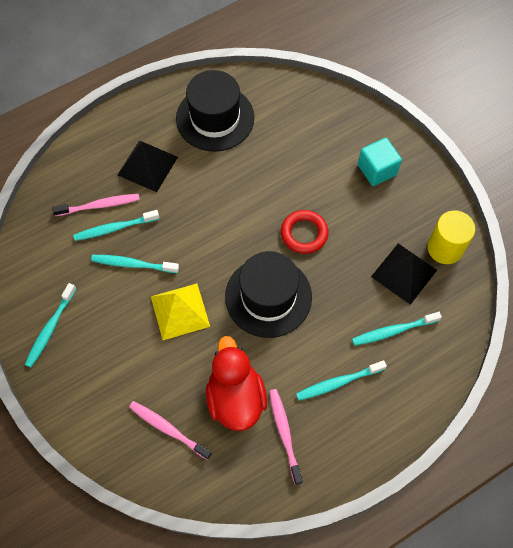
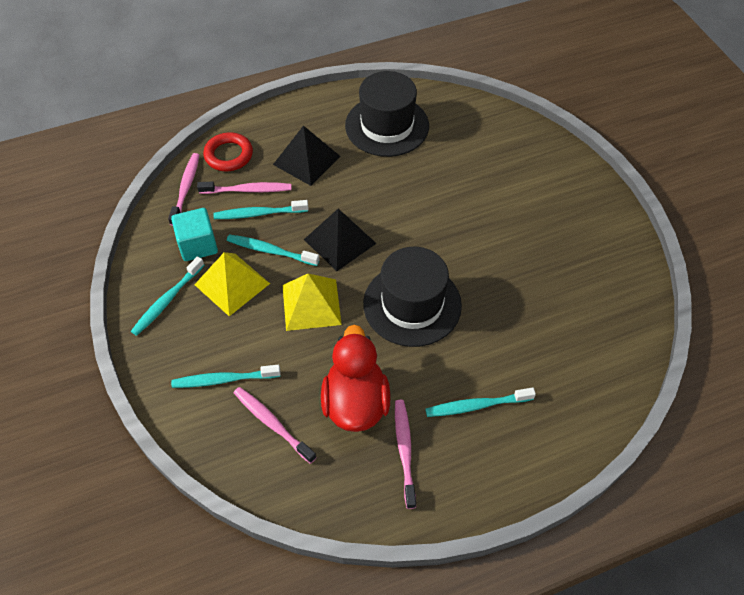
camera: 10 degrees right, 10 degrees down
red ring [281,210,328,254] -> red ring moved to [203,132,253,171]
turquoise toothbrush [352,312,442,346] -> turquoise toothbrush moved to [171,365,281,388]
turquoise cube [358,138,402,186] -> turquoise cube moved to [171,208,218,261]
black pyramid [371,243,437,305] -> black pyramid moved to [304,209,377,271]
yellow cylinder [427,210,475,264] -> none
none -> pink toothbrush [168,153,199,226]
none -> yellow pyramid [194,252,270,316]

